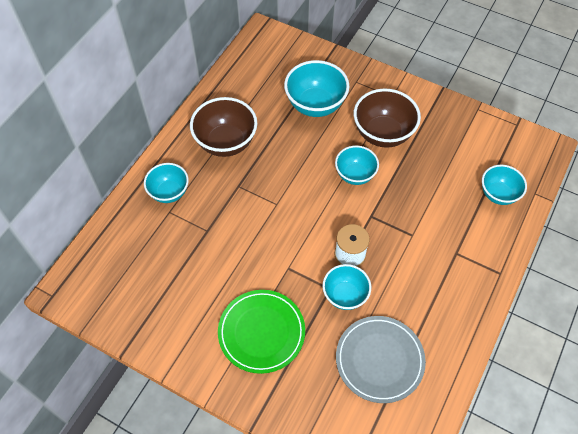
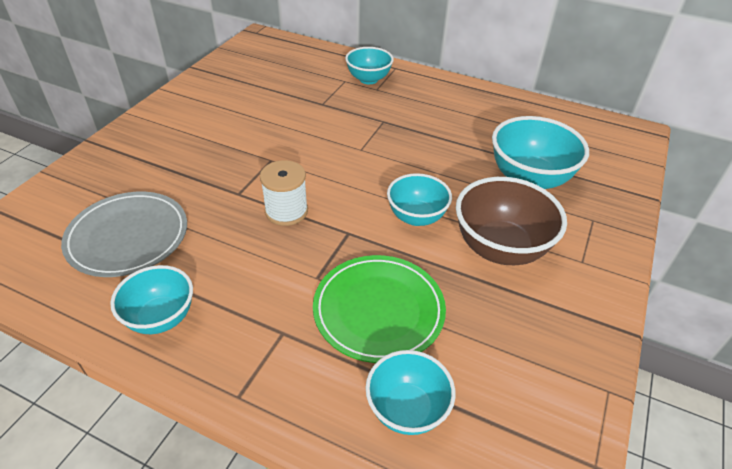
camera: 85 degrees right, 15 degrees down
brown bowl [190,97,257,157] -> none
green plate [218,290,305,374] -> green plate moved to [313,255,446,363]
turquoise bowl [323,264,371,310] -> turquoise bowl moved to [110,265,193,334]

